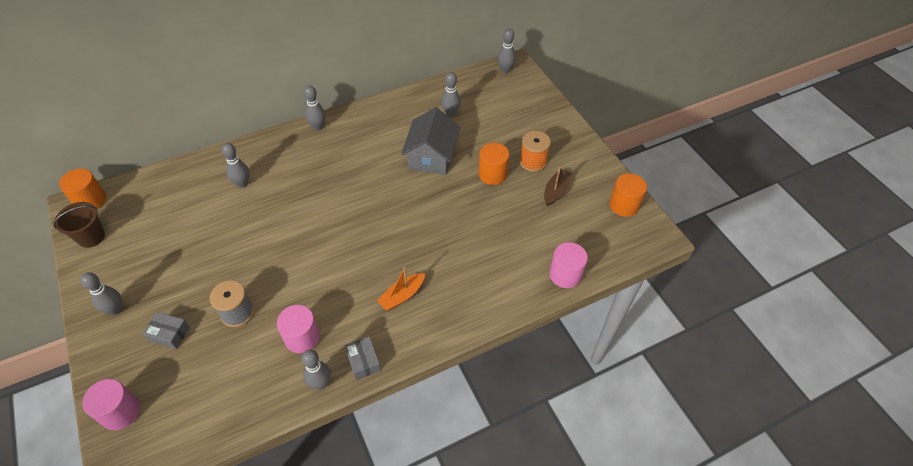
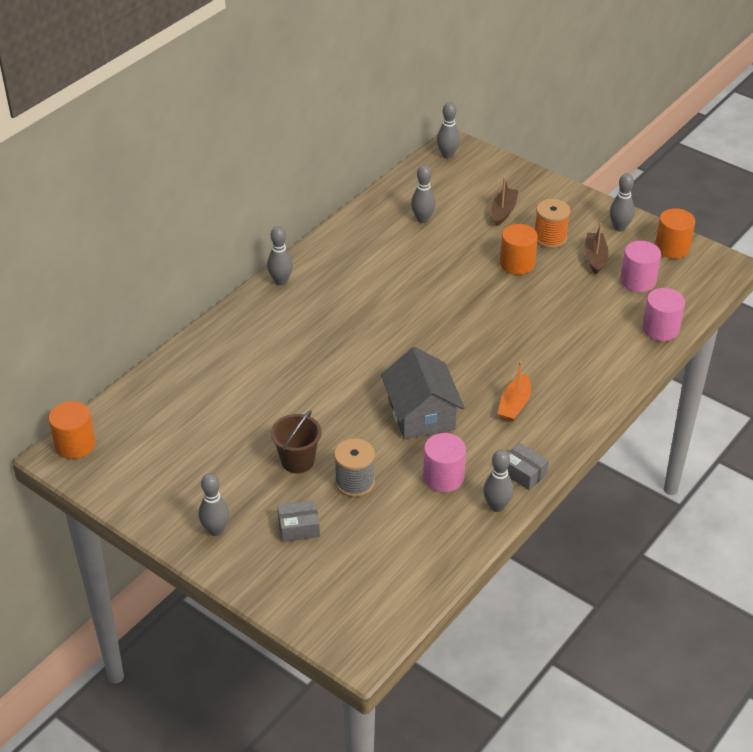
camera: 25 degrees left, 10 degrees down
brown bucket [53,202,105,248] -> brown bucket moved to [271,410,322,473]
pink cylinder [82,379,140,430] -> pink cylinder moved to [620,241,661,292]
grey bowling pin [222,143,249,188] -> grey bowling pin moved to [610,173,635,232]
grey house [401,107,460,175] -> grey house moved to [381,347,465,439]
none -> brown boat [491,177,518,226]

